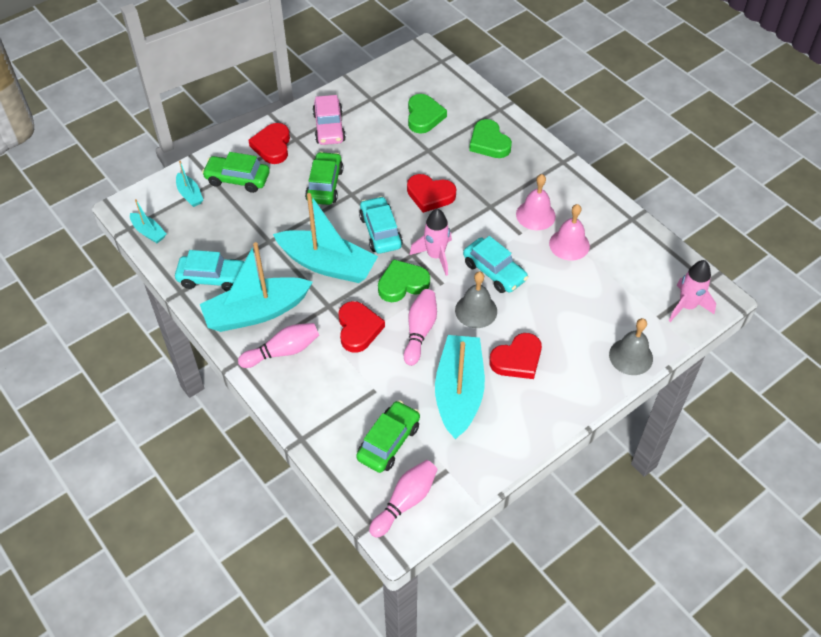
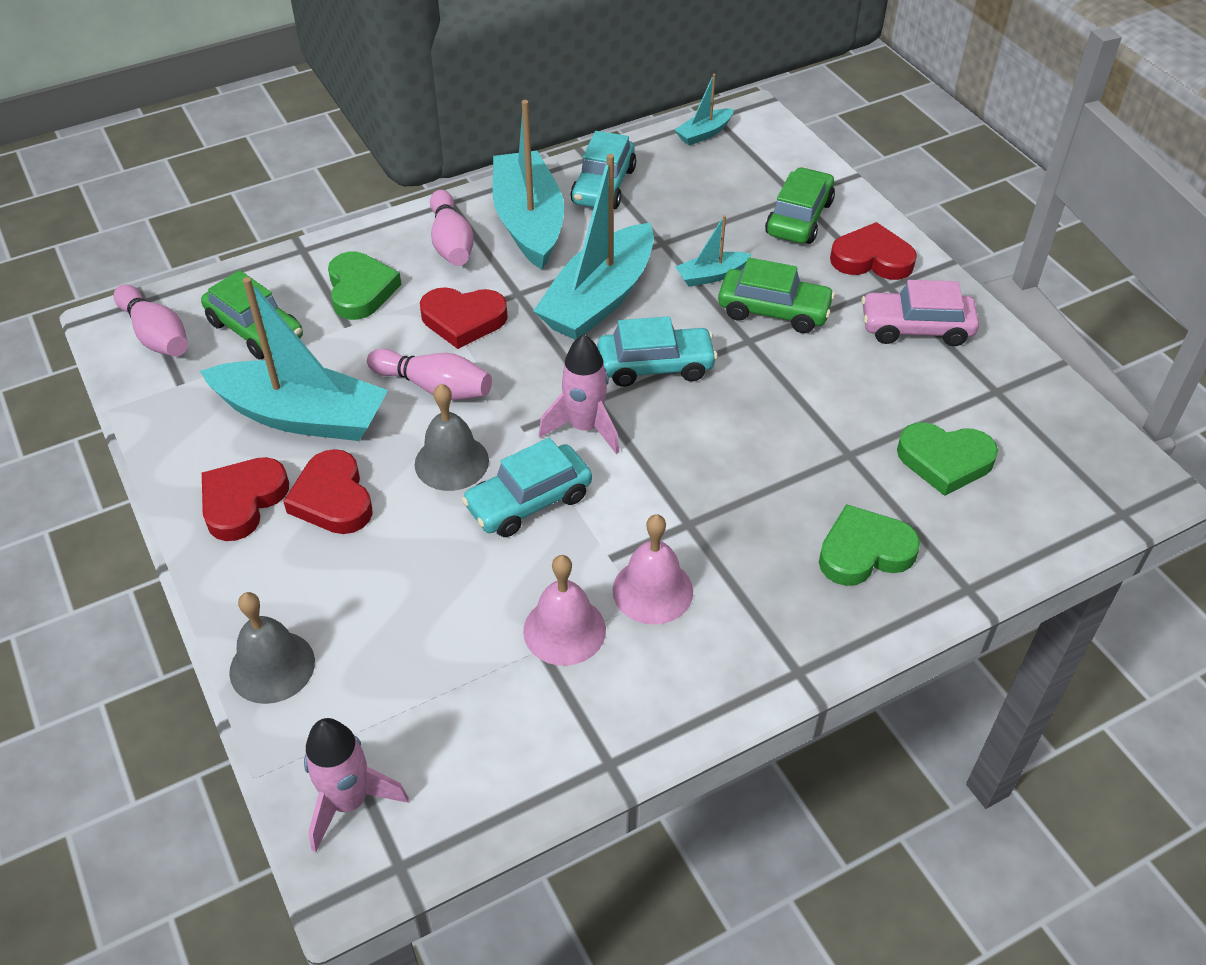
camera: 100 degrees right, 5 degrees down
turquoise boat [176,161,203,207] -> turquoise boat moved to [675,215,752,287]
green heart [378,259,430,302] -> green heart moved to [328,252,402,320]
red heart [407,174,456,213] -> red heart moved to [202,457,289,541]

